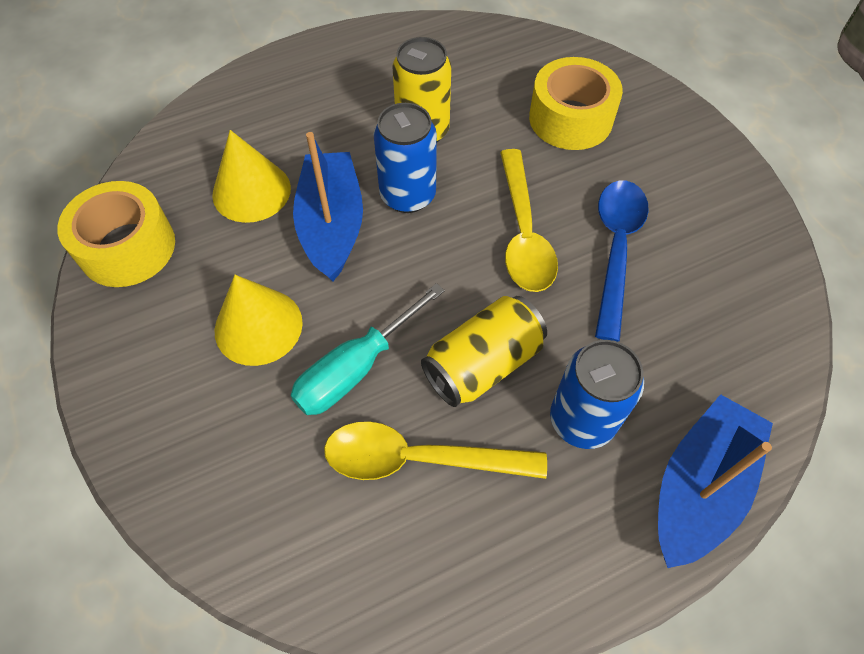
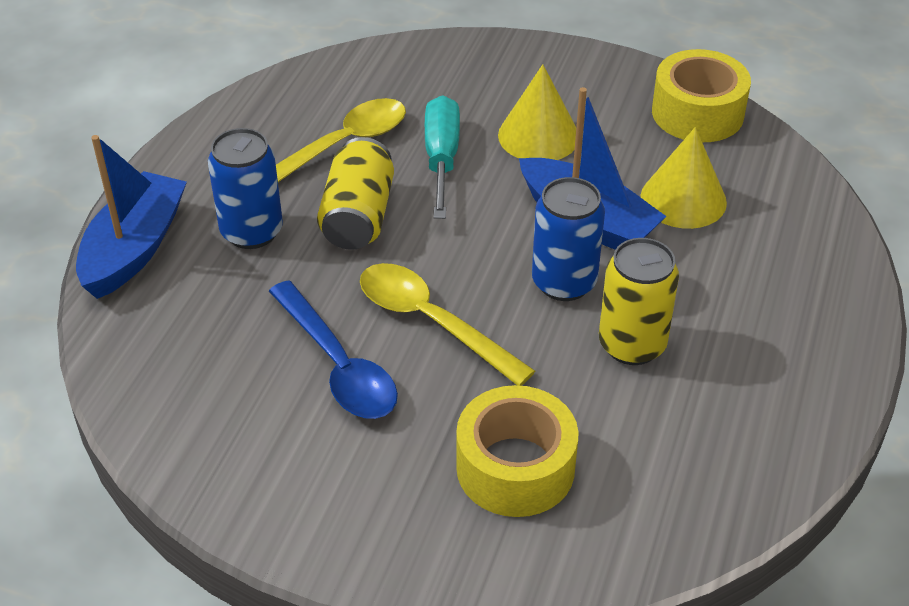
camera: 135 degrees right, 15 degrees down
blue boat [658,394,773,568] -> blue boat turned 150 degrees counterclockwise [76,135,187,299]

